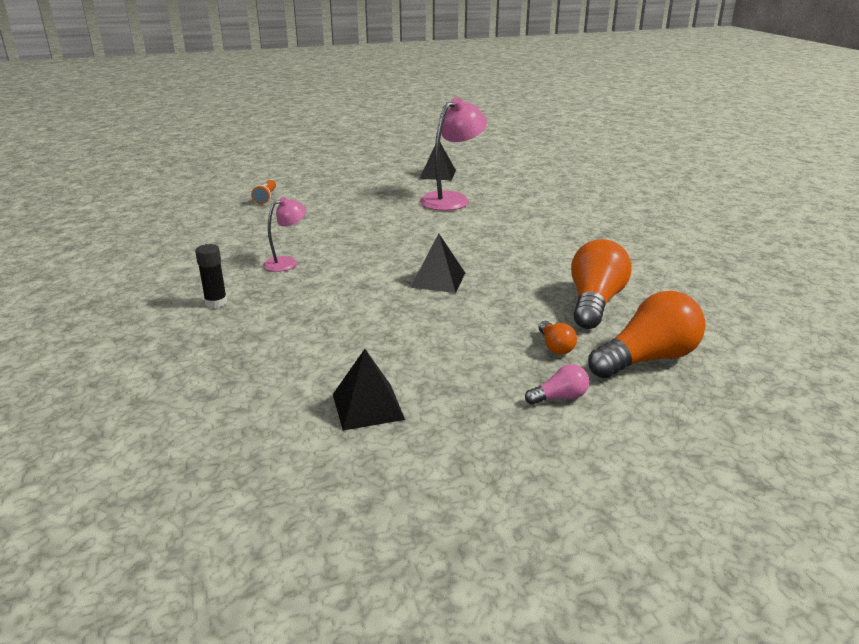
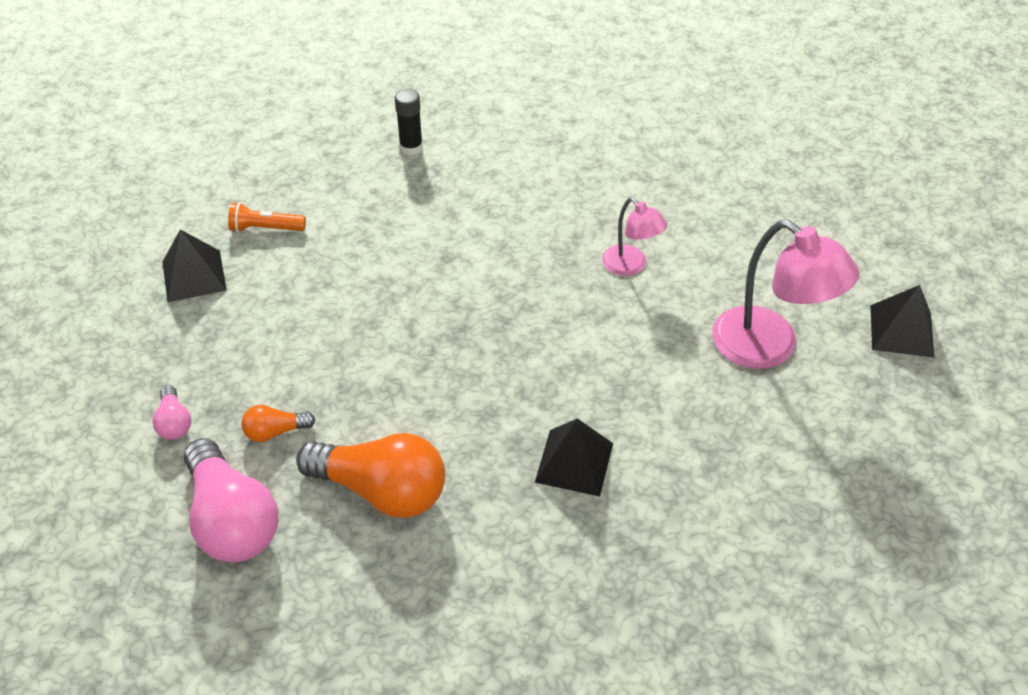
camera: 90 degrees right, 20 degrees up
orange flashlight [251,180,276,204] -> orange flashlight moved to [228,202,306,232]
pink lamp [263,197,306,272] -> pink lamp moved to [602,198,667,276]
black pyramid [410,233,465,293] -> black pyramid moved to [535,418,613,497]
orange light bulb [588,291,706,378] -> pink light bulb [184,438,278,562]

